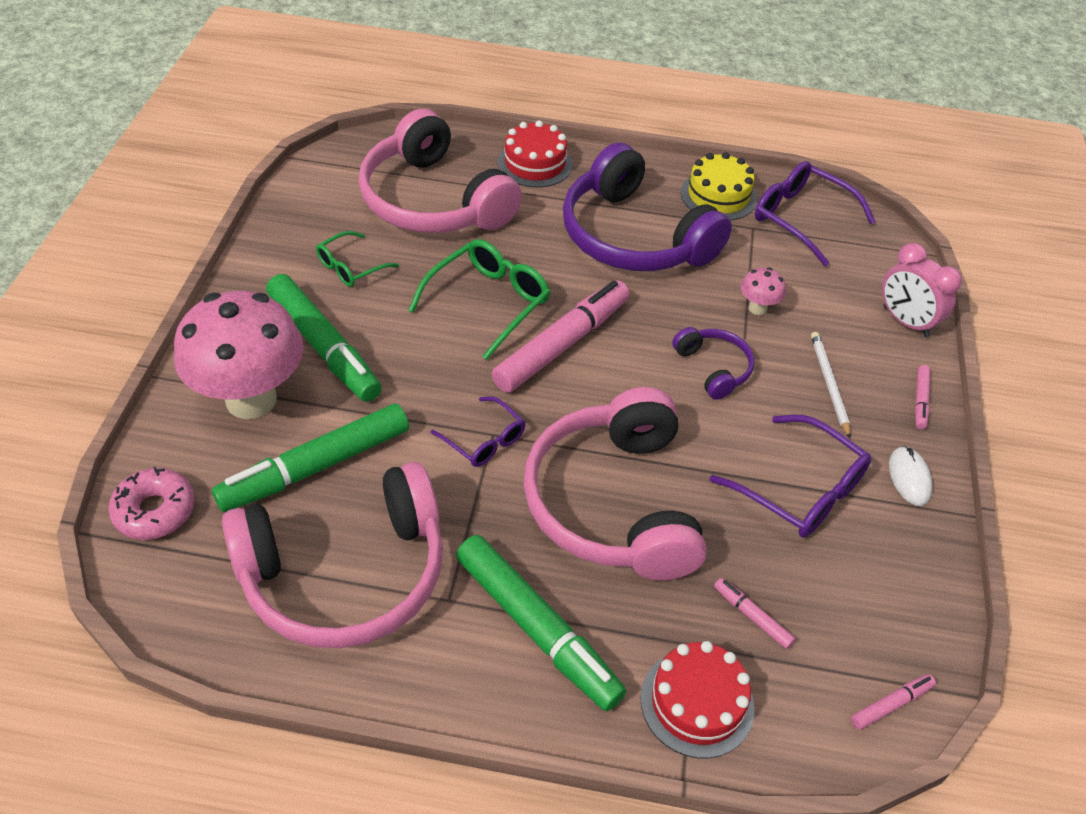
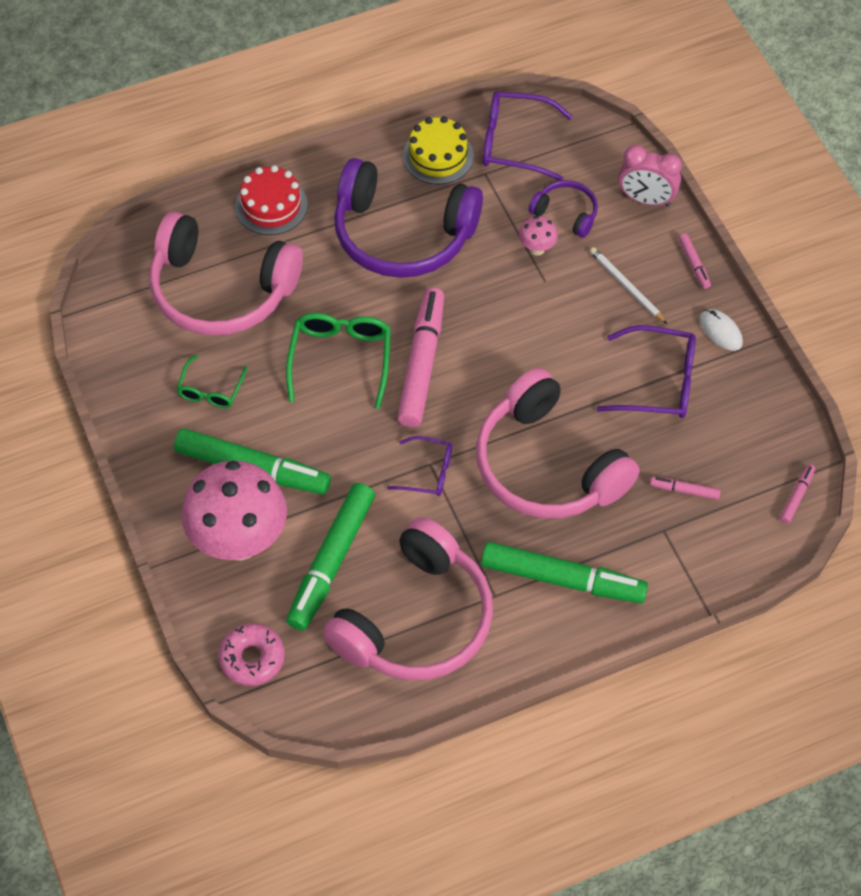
camera: 30 degrees left, 10 degrees up
red cake [640,641,755,758] -> none
purple headphones [672,327,755,400] -> purple headphones moved to [528,180,598,238]

